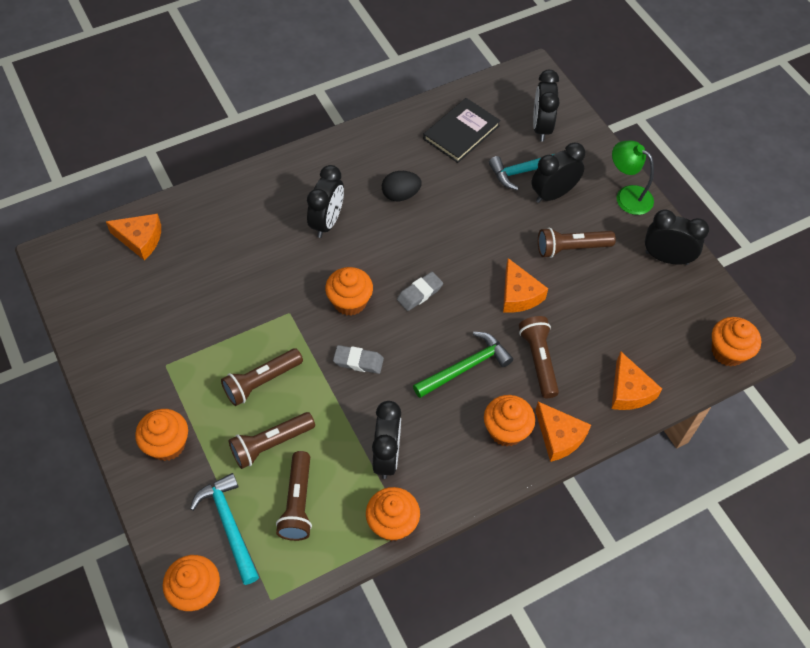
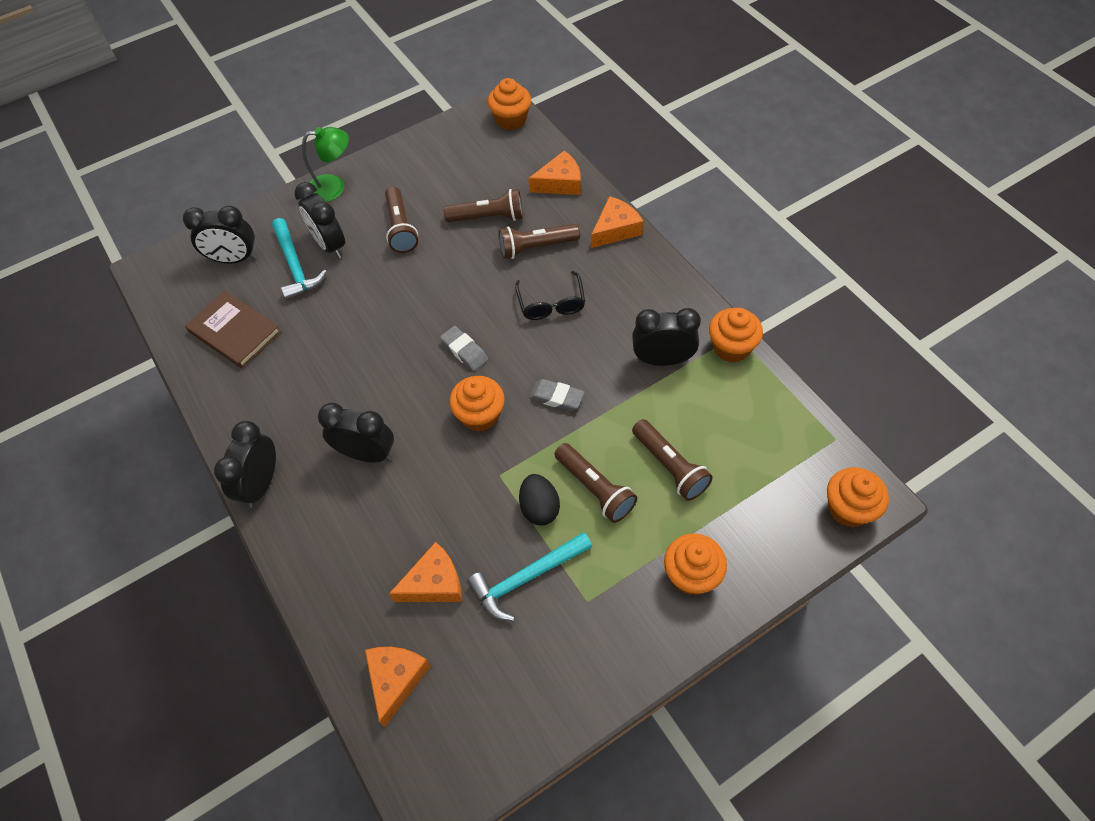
camera: 90 degrees left, 0 degrees up
turquoise hammer [190,473,259,585] -> turquoise hammer moved to [467,532,592,621]
brown flashlight [276,451,312,541] -> brown flashlight moved to [444,189,523,222]
grey eraser [333,345,384,374] -> grey eraser turned 75 degrees counterclockwise [529,379,584,411]
black egg [382,171,422,201] -> black egg moved to [519,474,560,525]
green hammer [413,332,513,398] -> black glasses [515,271,585,320]
black book [423,98,501,163] -> brown book [185,291,281,368]
orange cupcake [484,395,535,446] -> none
orange cheese [503,258,548,313] -> orange cheese moved to [389,542,462,602]
green lamp [612,140,654,215] -> green lamp turned 135 degrees counterclockwise [302,127,349,202]
black clock [645,209,709,265] -> black clock moved to [214,421,276,508]

